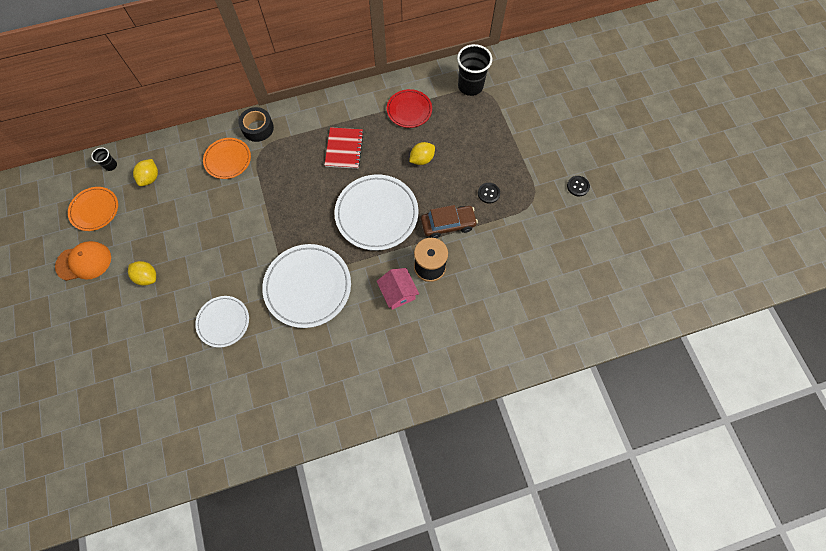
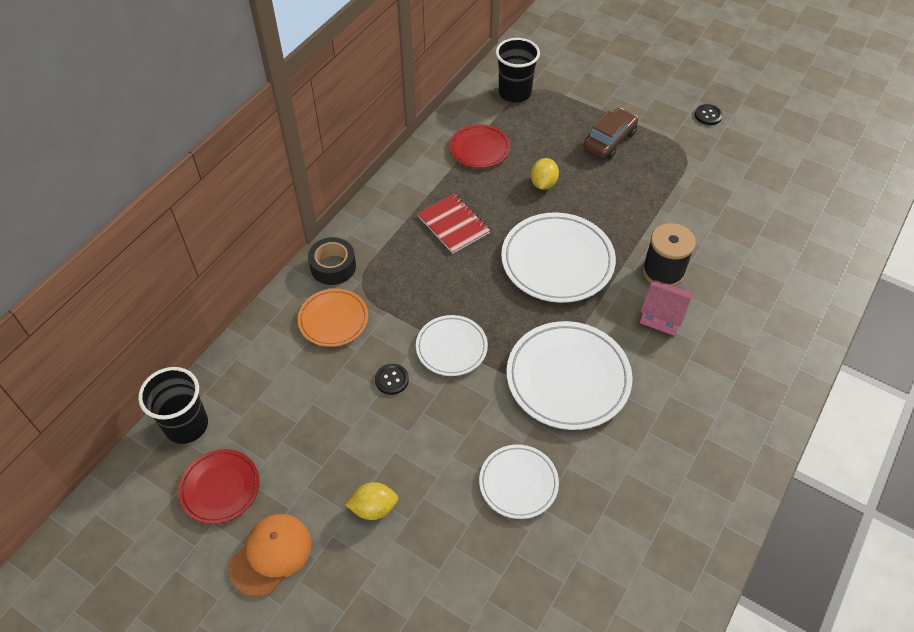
camera: 40 degrees left, 15 degrees down
orange plate [68,187,118,231] -> red plate [178,449,260,524]
black cup [91,147,117,171] -> black cup [138,367,208,444], size x2.09
yellow lemon [133,159,158,186] -> none
brown car [421,205,478,238] -> brown car moved to [584,108,638,159]
black button [478,183,500,204] -> black button moved to [375,364,409,395]
none -> white plate [416,315,488,376]

